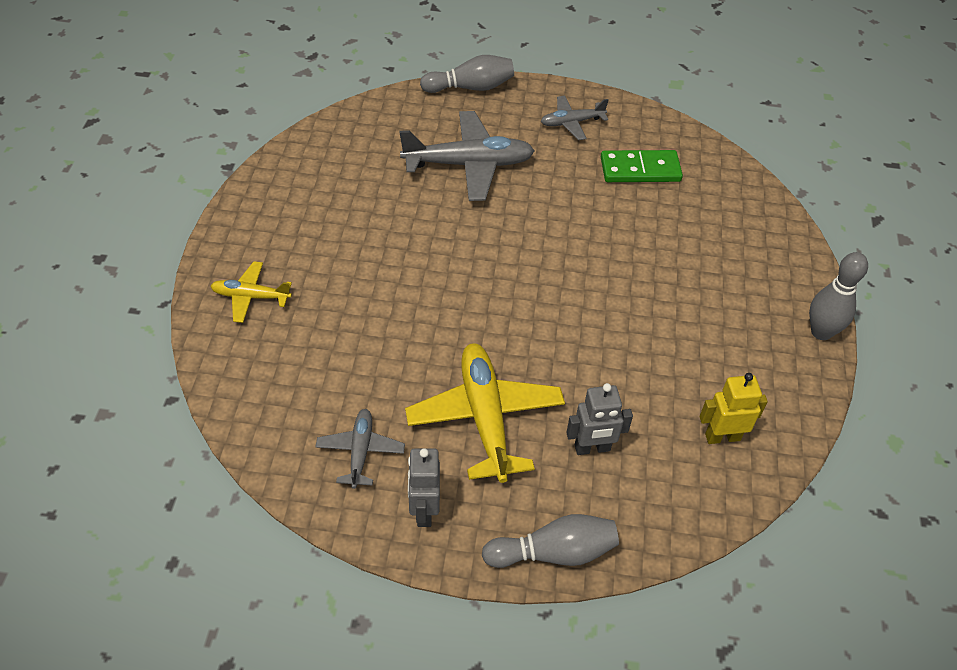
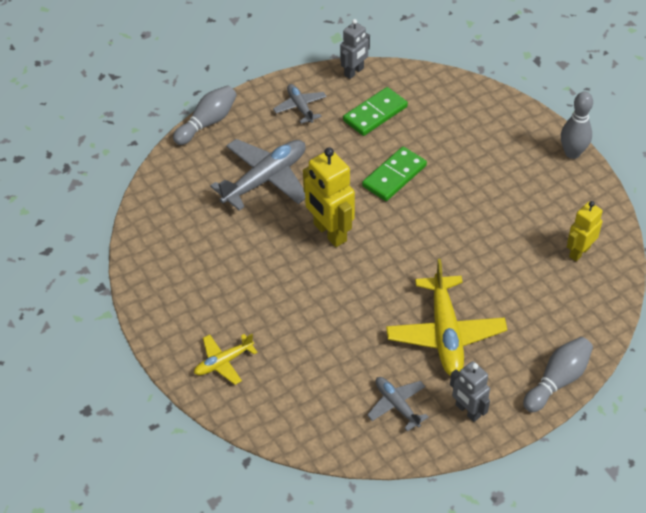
camera: 35 degrees left, 0 degrees up
yellow plane [405,343,565,483] -> yellow plane turned 135 degrees counterclockwise [386,259,507,376]
grey plane [541,96,609,140] -> grey plane turned 120 degrees clockwise [273,84,327,124]
grey robot [566,383,633,455] -> grey robot moved to [340,19,370,79]
none -> yellow robot [303,147,355,247]
none -> green domino [362,147,427,201]

